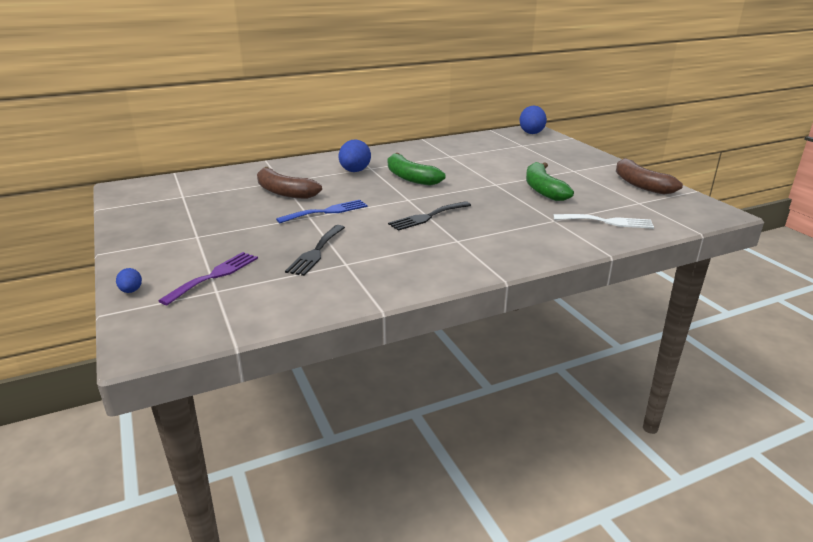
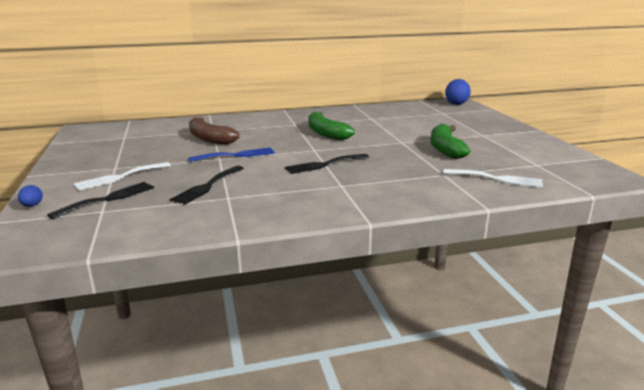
camera: 10 degrees right, 5 degrees down
purple fork [158,252,258,305] -> black fork [47,182,154,219]
blue egg [339,139,371,172] -> none
brown banana [616,158,683,195] -> none
none -> white fork [73,162,171,190]

